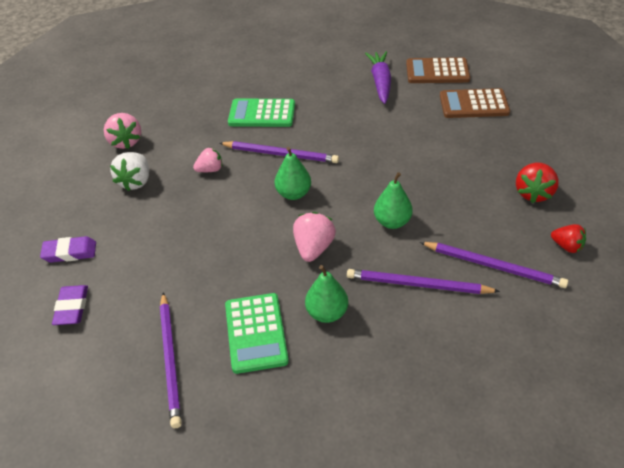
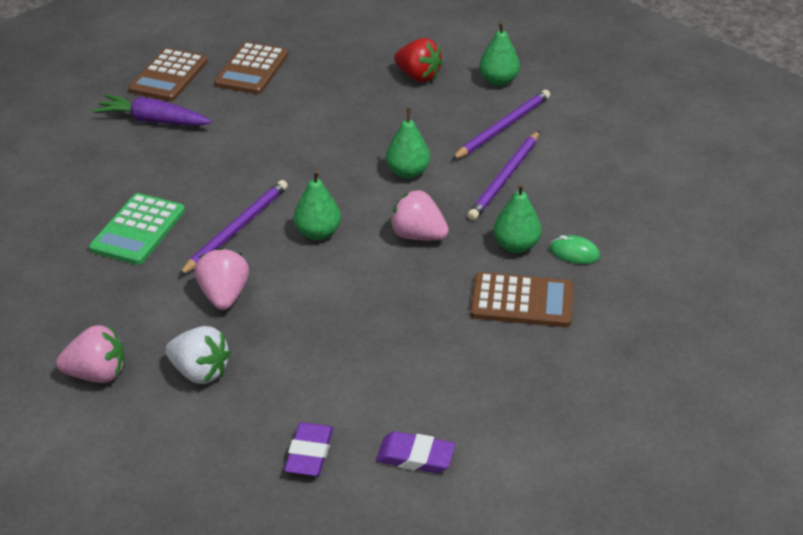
camera: 75 degrees left, 5 degrees down
purple pencil [160,293,182,428] -> none
pink strawberry [193,147,222,172] -> pink strawberry [195,247,249,310], size x1.51
green calculator [225,293,289,374] -> brown calculator [470,272,574,327]
red strawberry [551,224,586,253] -> green pear [479,21,520,86]
none -> green mouse [550,235,600,264]

